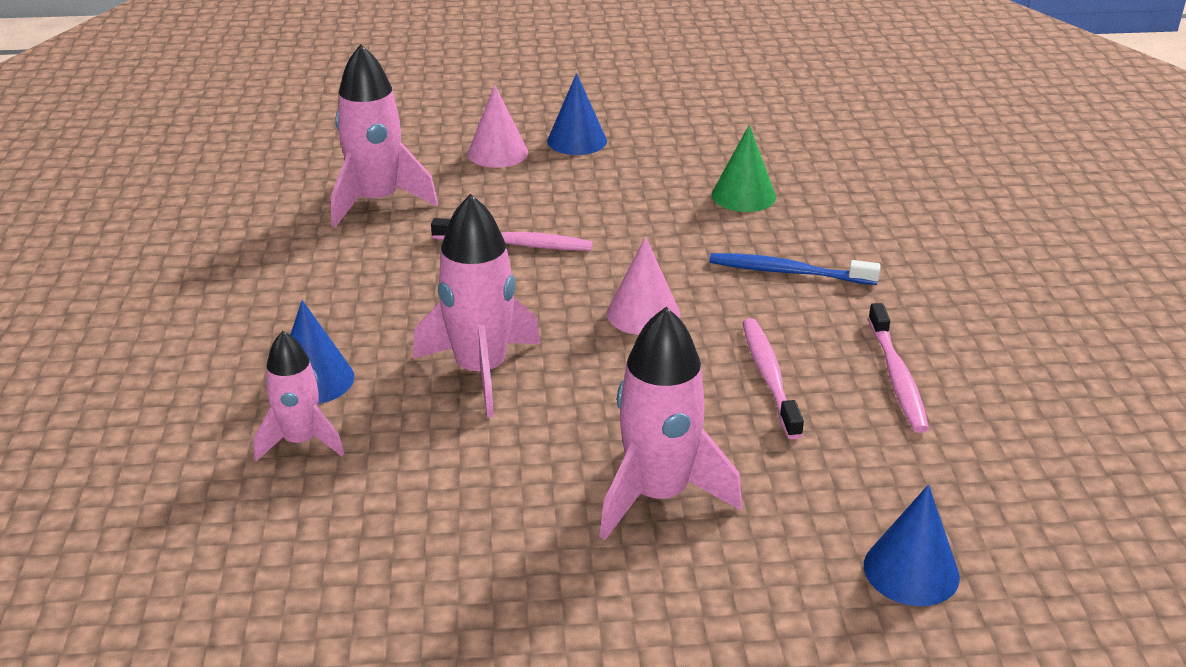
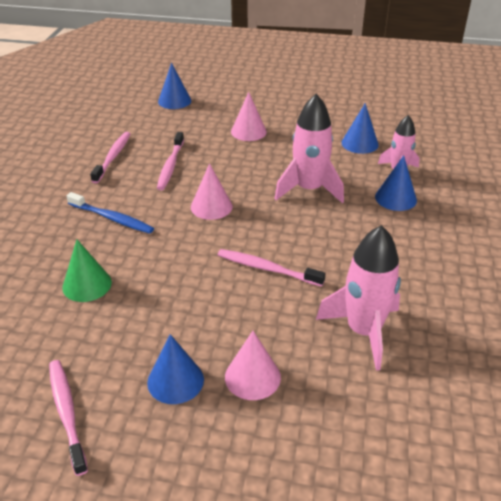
camera: 165 degrees left, 5 degrees up
pink rocket [599,307,742,540] -> pink cone [231,92,267,141]
none -> pink toothbrush [49,360,88,476]
none -> blue cone [342,103,379,154]

